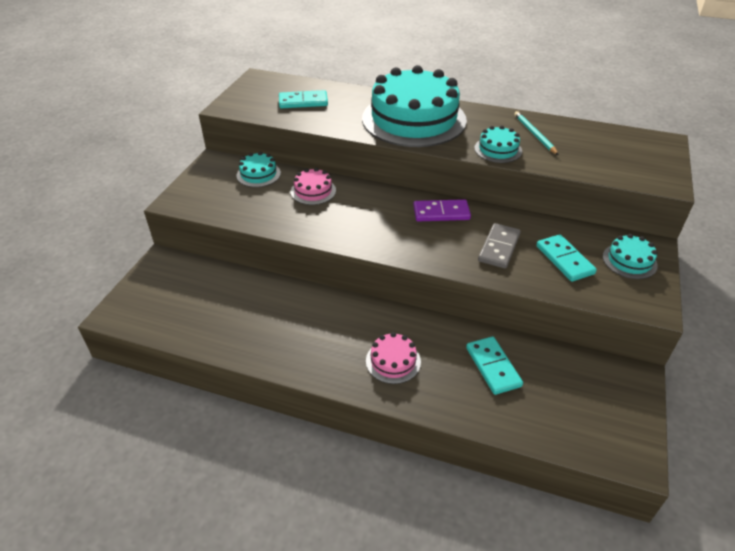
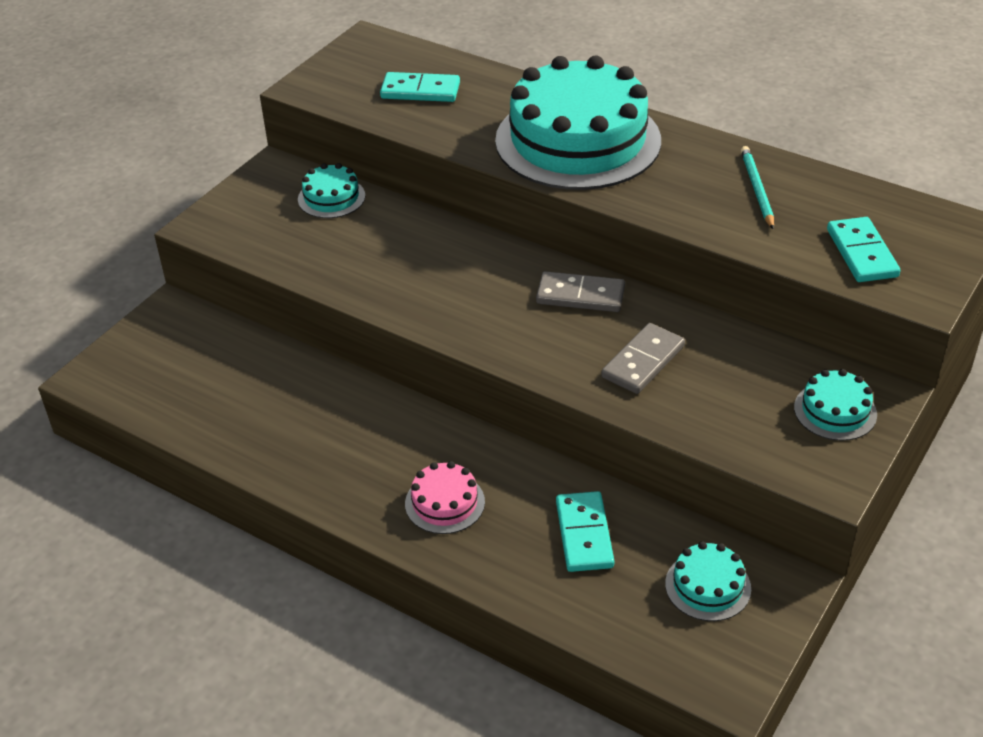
camera: 15 degrees right, 0 degrees up
pink cake [290,168,336,205] -> none
purple domino [413,199,471,221] -> grey domino [536,271,625,312]
turquoise cake [474,125,522,163] -> turquoise cake moved to [665,541,751,621]
turquoise domino [536,234,597,282] -> turquoise domino moved to [827,217,901,282]

